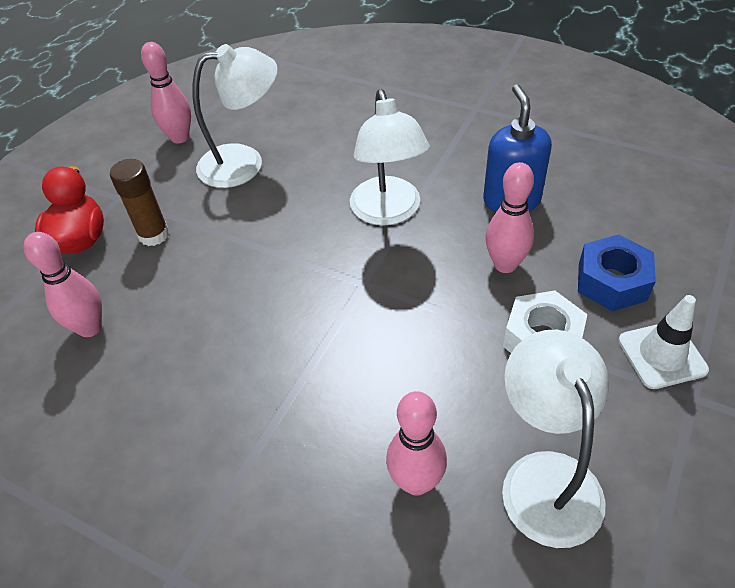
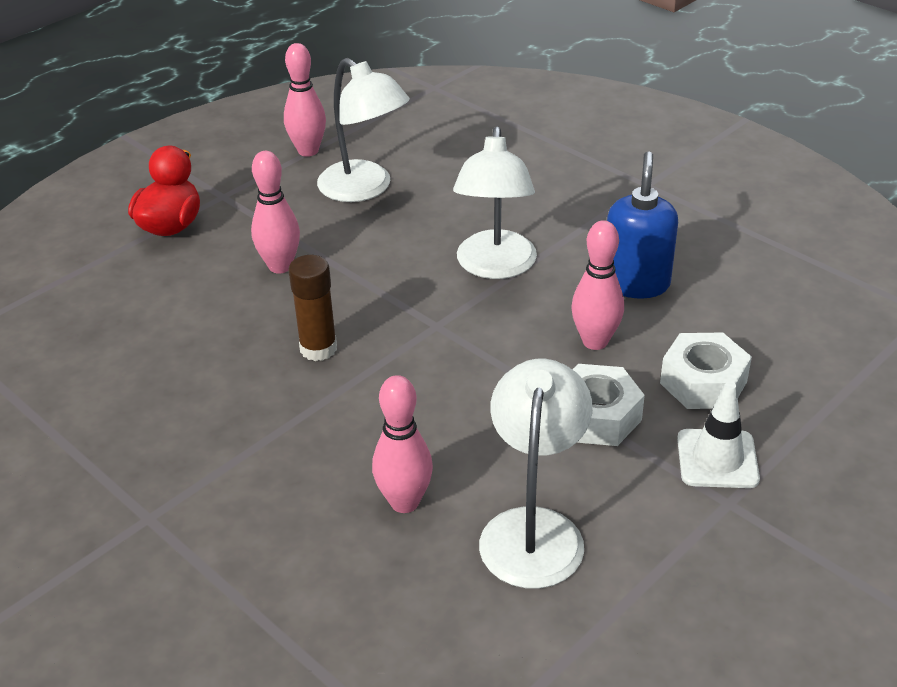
camera: 15 degrees right, 10 degrees down
pink bowling pin [24,232,102,337] -> pink bowling pin moved to [251,151,300,273]
brown glue stick [110,159,170,246] -> brown glue stick moved to [288,255,337,361]
white lamp [192,44,278,188] -> white lamp turned 45 degrees clockwise [317,58,410,202]
blue nut [578,234,656,311] -> white nut [660,332,752,409]

